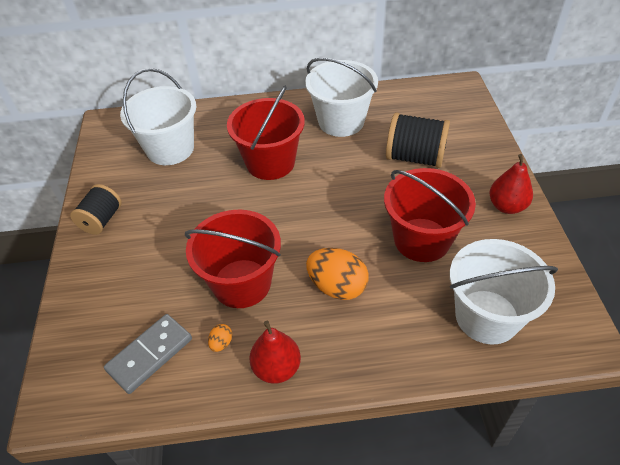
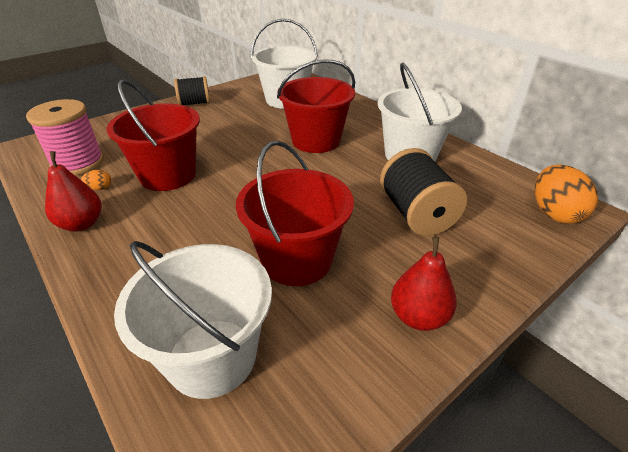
camera: 55 degrees right, 10 degrees down
grey domino [104,314,192,394] -> pink spool [26,99,104,176]
orange egg [306,248,368,300] -> orange egg moved to [535,165,598,223]

